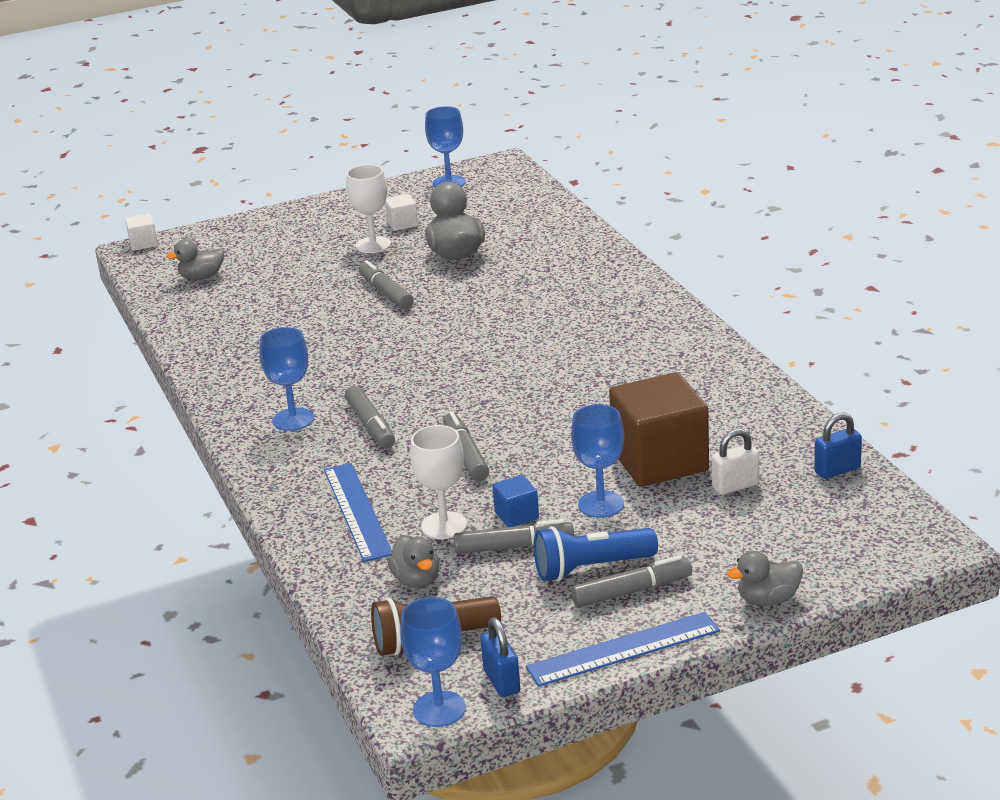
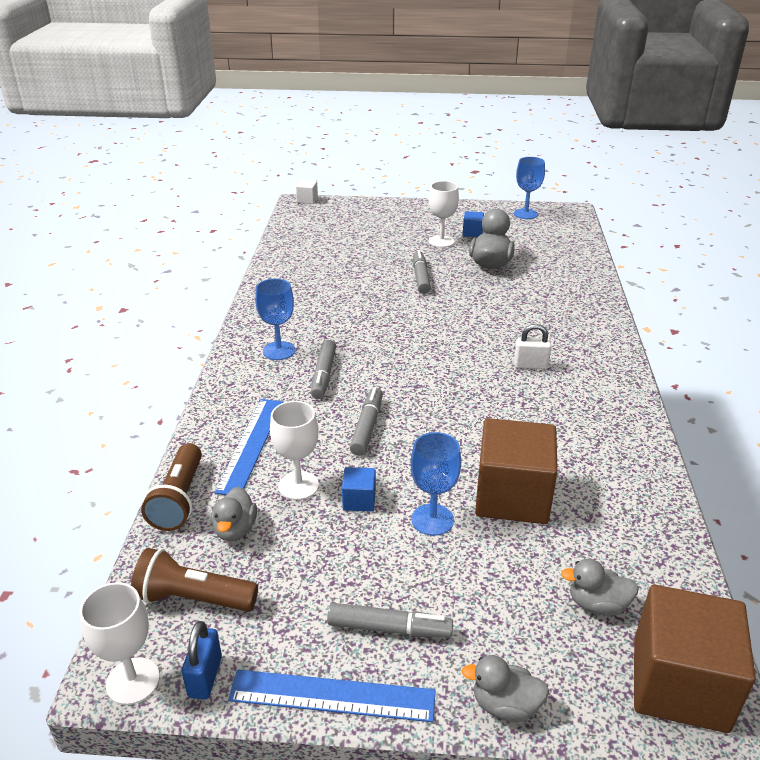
camera: 25 degrees right, 5 degrees up
grey duck [166,239,224,280] -> grey duck moved to [561,559,639,616]
white cube [385,194,418,231] -> blue cube [463,211,484,237]
blue goblet [400,597,466,727] -> white goblet [80,582,160,705]
grey marker [454,519,574,554] -> none
blue flashlight [534,526,658,582] -> none
white padlock [712,429,759,495] -> white padlock moved to [514,324,552,369]
blue padlock [814,413,862,479] -> none
none -> brown flashlight [141,443,202,531]
none -> brown cube [634,585,756,733]

